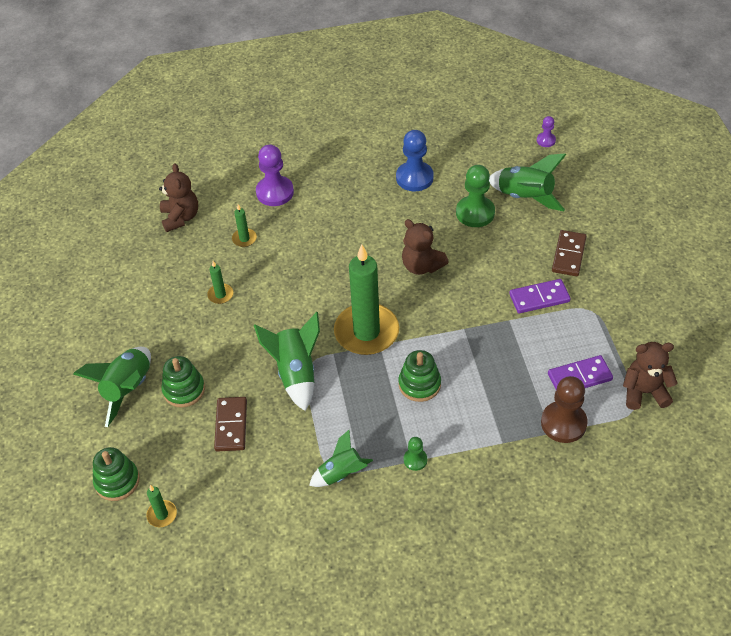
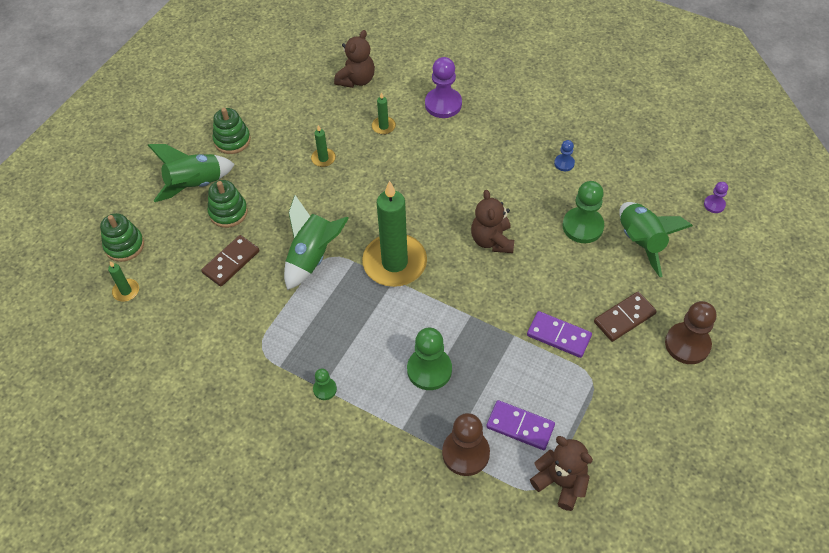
camera: 40 degrees right, 5 degrees up
green rocket [309,430,373,487] -> none
blue pawn [396,130,434,191] -> blue pawn [554,140,575,171], size x0.52
green stacking toy [398,350,441,402] -> green stacking toy moved to [213,108,251,154]
none -> green pawn [407,328,452,390]
none -> brown pawn [665,301,716,364]

